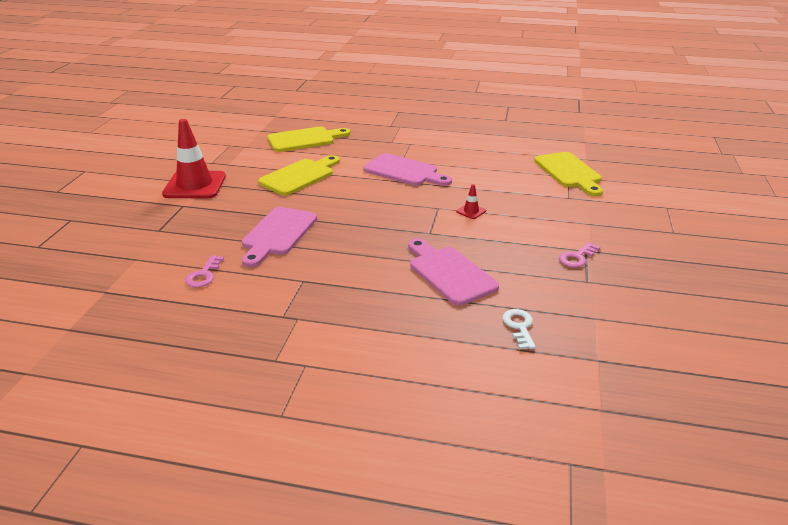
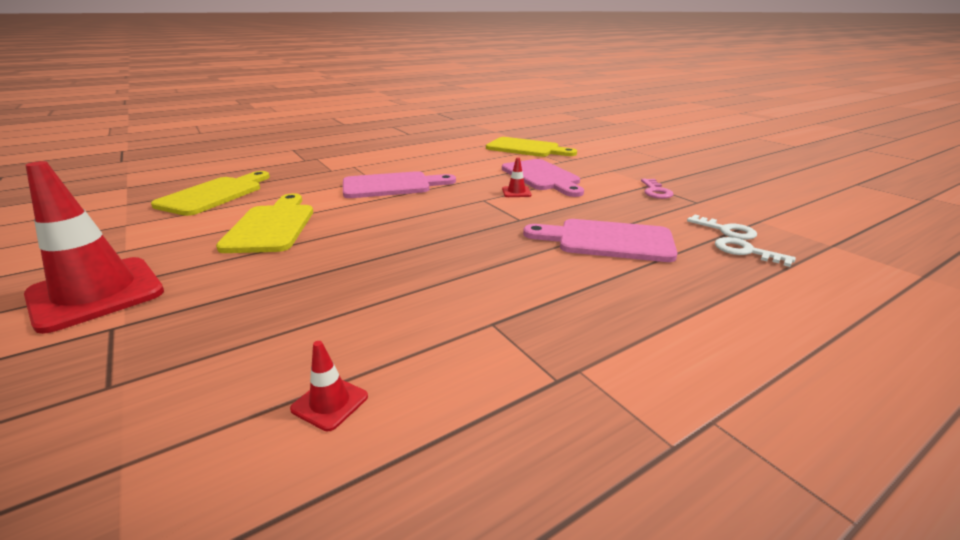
camera: 45 degrees left, 5 degrees down
pink key [185,255,224,287] -> red traffic cone [290,341,368,431]
pink cutting board [242,207,317,267] -> pink cutting board moved to [502,159,584,197]
none -> white key [687,214,757,240]

